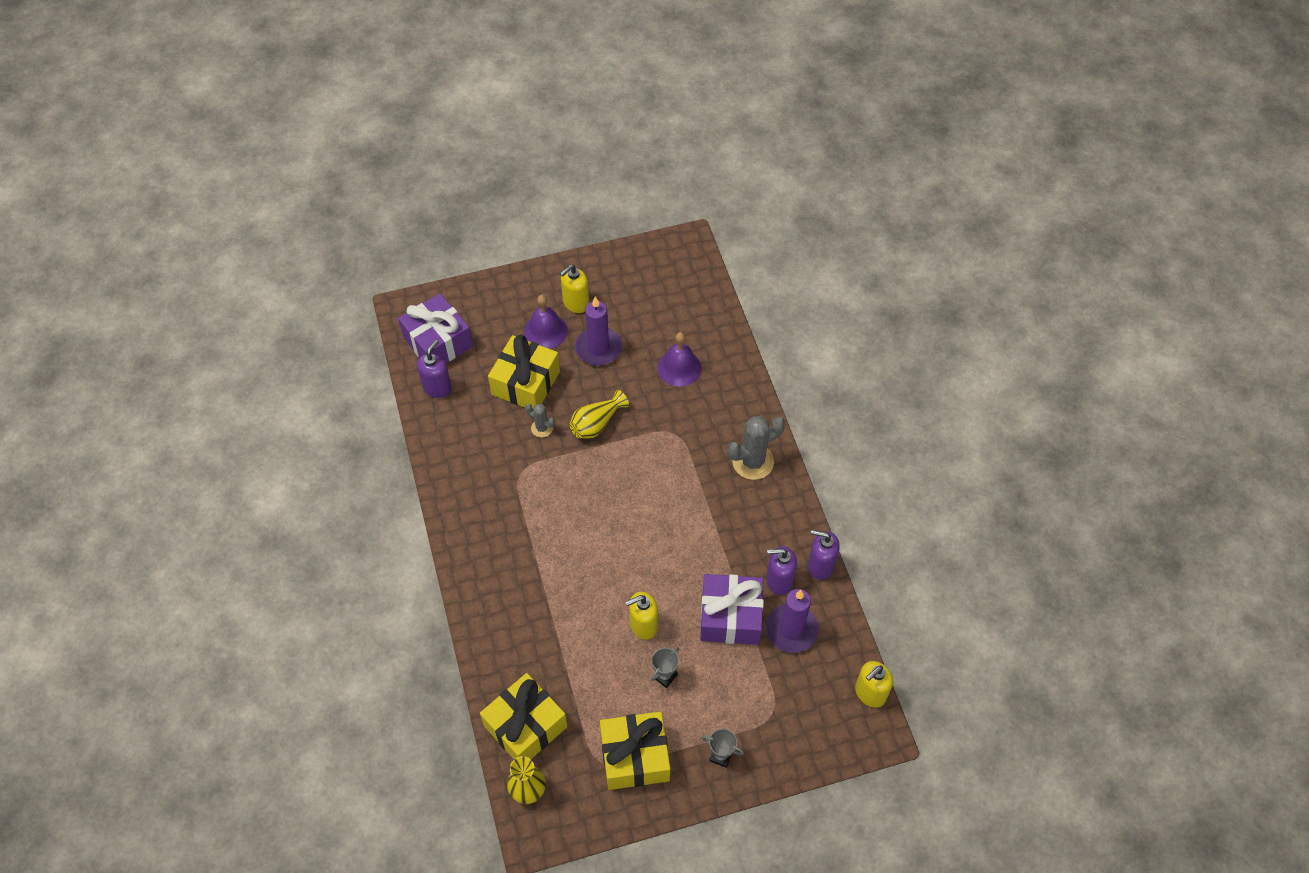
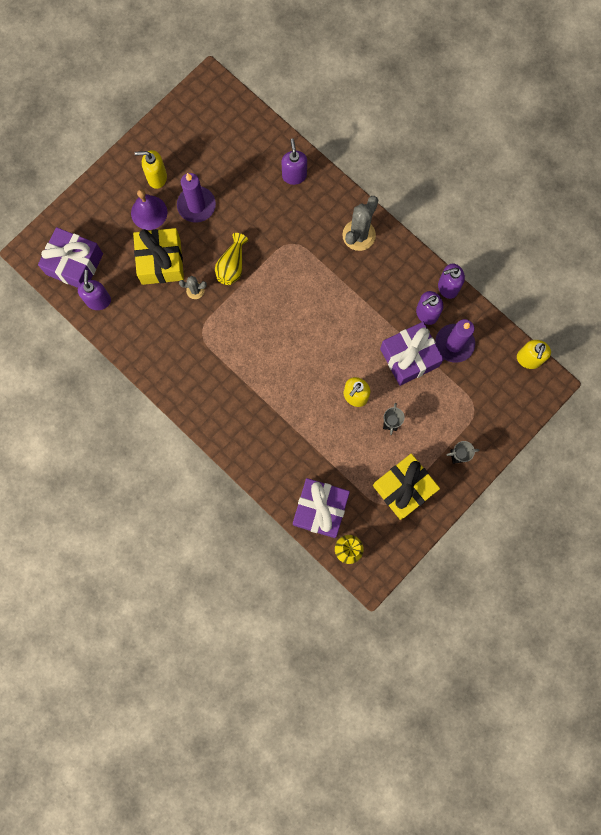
camera: 30 degrees left, 20 degrees up
yellow gift [480,673,567,759] -> purple gift [293,478,350,538]
yellow soap dispenser [560,264,589,313] -> yellow soap dispenser turned 75 degrees clockwise [135,150,167,189]
purple bell [657,332,702,387] -> none
none -> purple soap dispenser [282,138,307,185]

